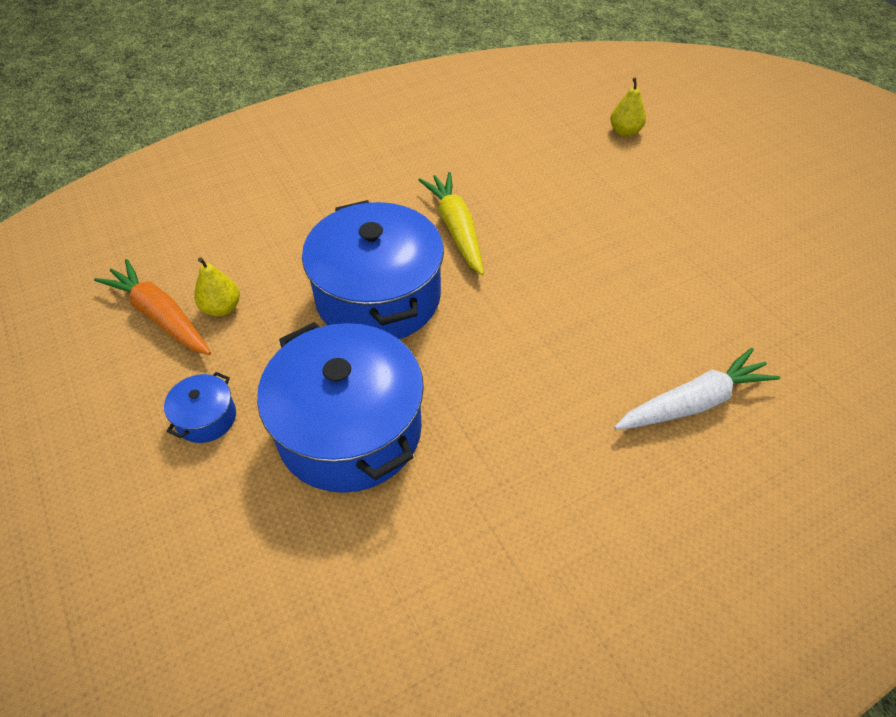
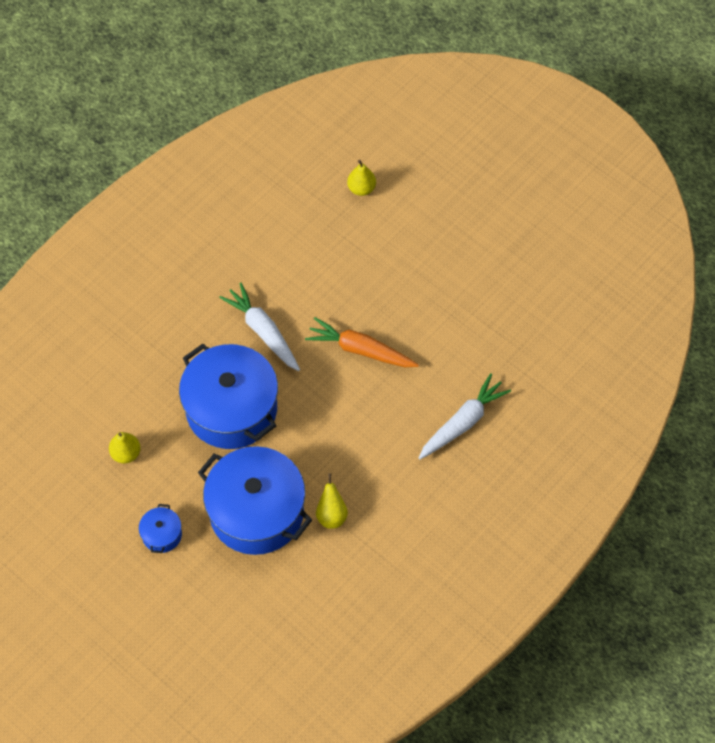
camera: 20 degrees left, 10 degrees up
orange carrot [94,259,211,355] -> orange carrot moved to [305,317,419,367]
yellow carrot [418,172,484,275] -> white carrot [219,283,300,371]
none -> yellow pear [316,473,348,529]

